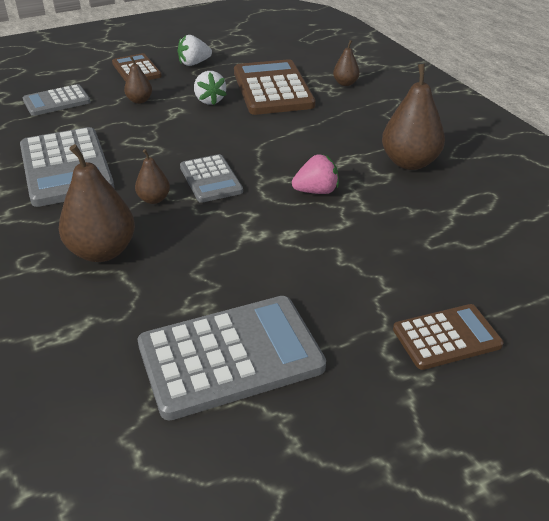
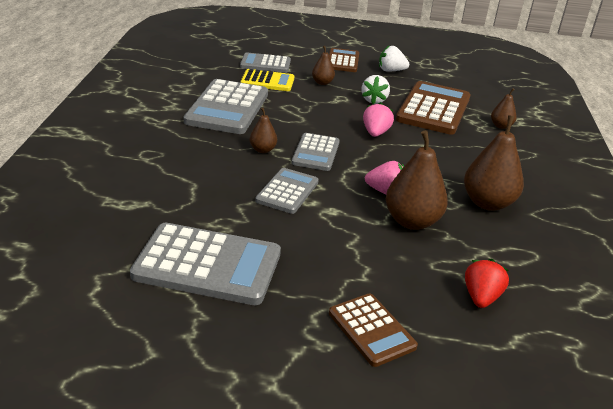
camera: 30 degrees right, 5 degrees down
brown pear [59,144,135,262] -> brown pear moved to [386,130,448,230]
brown calculator [393,304,504,370] -> brown calculator turned 45 degrees clockwise [329,293,418,367]
none -> yellow calculator [241,69,294,91]
none -> grey calculator [255,168,319,214]
none -> pink strawberry [363,102,394,137]
none -> red strawberry [465,259,509,308]

